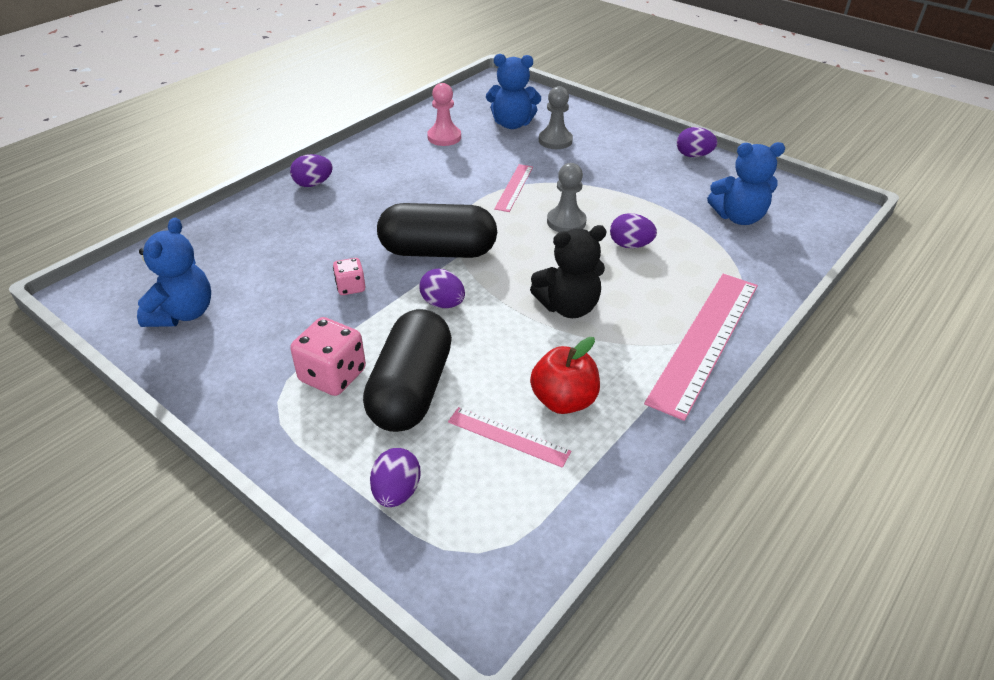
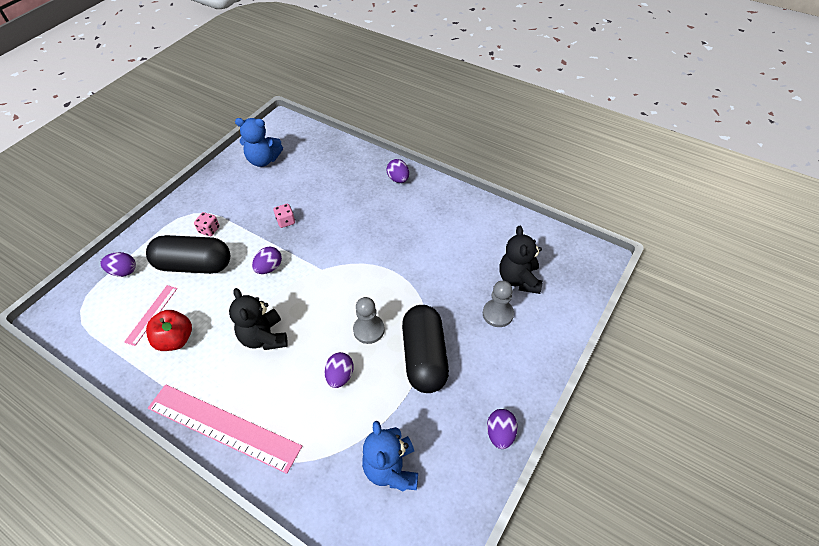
camera: 85 degrees right, 10 degrees up
pink dice [290,317,366,396] -> pink dice [194,212,220,236], size x0.58
black capsule [377,203,497,258] -> black capsule moved to [402,305,449,393]
pink pawn [427,83,461,146] -> none
blue teddy bear [486,54,541,129] -> black teddy bear [499,226,543,294]
pink ruler [494,164,533,212] -> none

